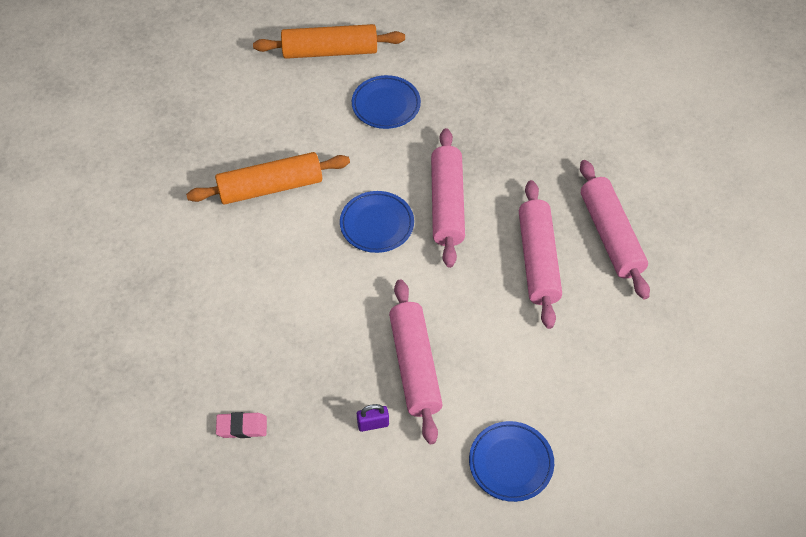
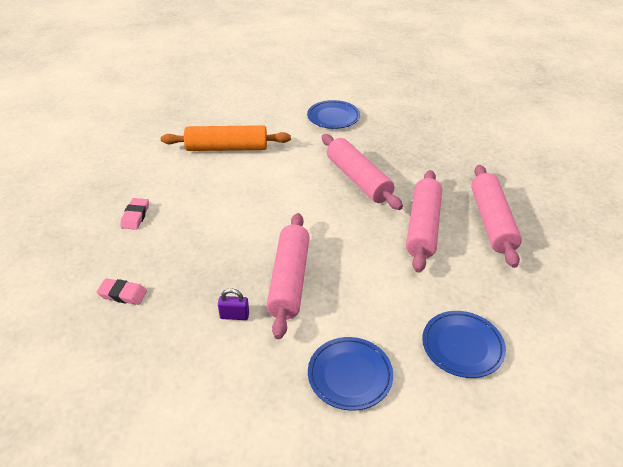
camera: 15 degrees right, 15 degrees down
orange rolling pin [253,24,405,59] -> none
blue plate [340,191,414,253] -> blue plate moved to [422,311,506,378]
pink rolling pin [431,128,465,268] -> pink rolling pin turned 45 degrees counterclockwise [322,134,403,210]
none -> pink eraser [120,198,149,230]

